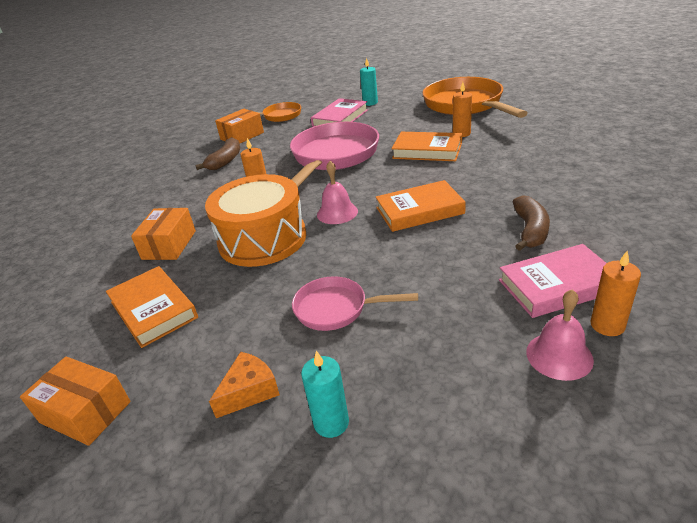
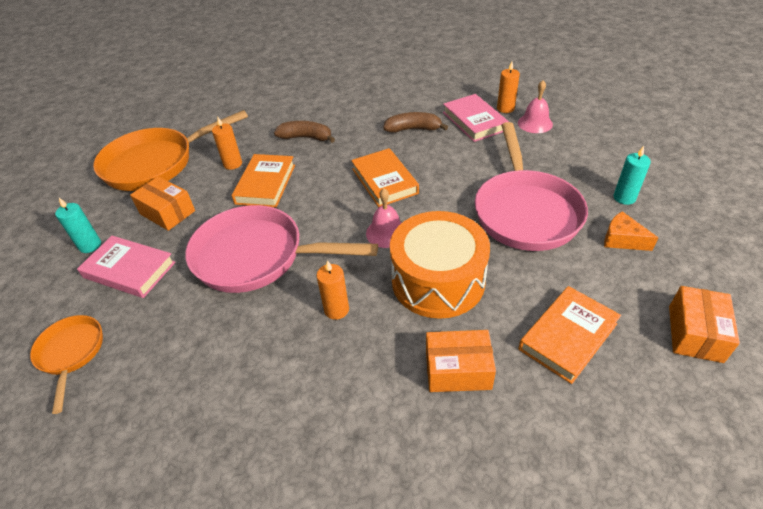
camera: 100 degrees left, 10 degrees up
brown banana [196,137,240,170] -> brown banana moved to [274,121,335,143]
orange box [215,109,264,144] -> orange box moved to [130,176,195,231]
pink pan [292,276,418,331] -> pink pan [475,122,588,251], size x1.90

